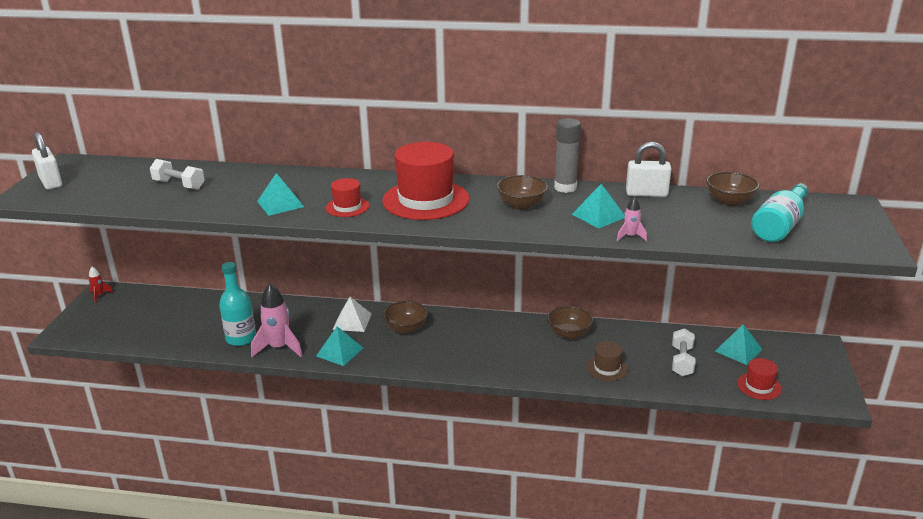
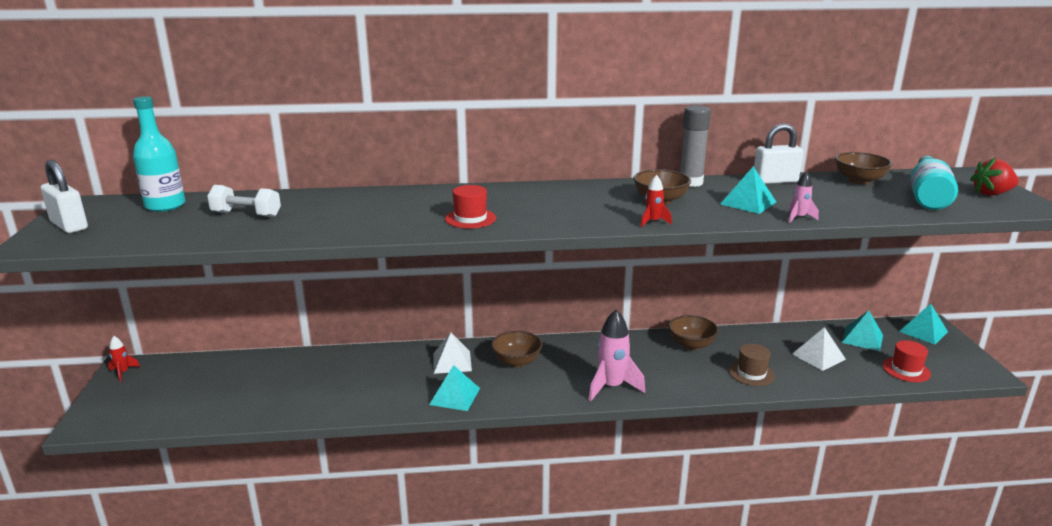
camera: 15 degrees left, 5 degrees down
turquoise bottle [219,262,256,346] -> turquoise bottle moved to [133,96,185,212]
pink rocket [251,283,302,357] -> pink rocket moved to [589,309,645,401]
turquoise pyramid [257,173,304,216] -> turquoise pyramid moved to [899,304,948,344]
red hat [382,142,470,220] -> none
white dumbbell [672,328,696,376] -> white pyramid [792,327,846,371]
none -> red rocket [641,175,672,227]
none -> red strawberry [970,157,1019,196]

